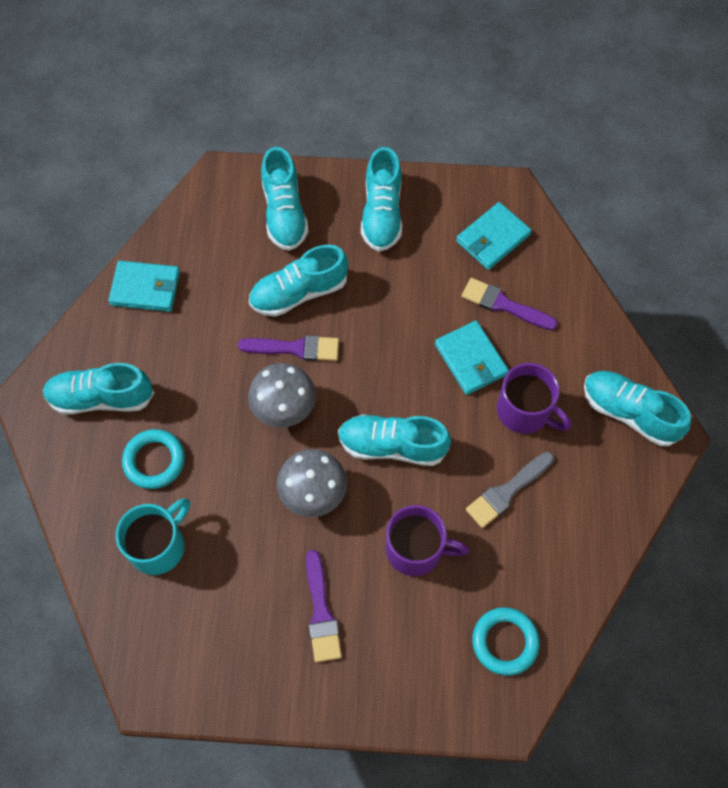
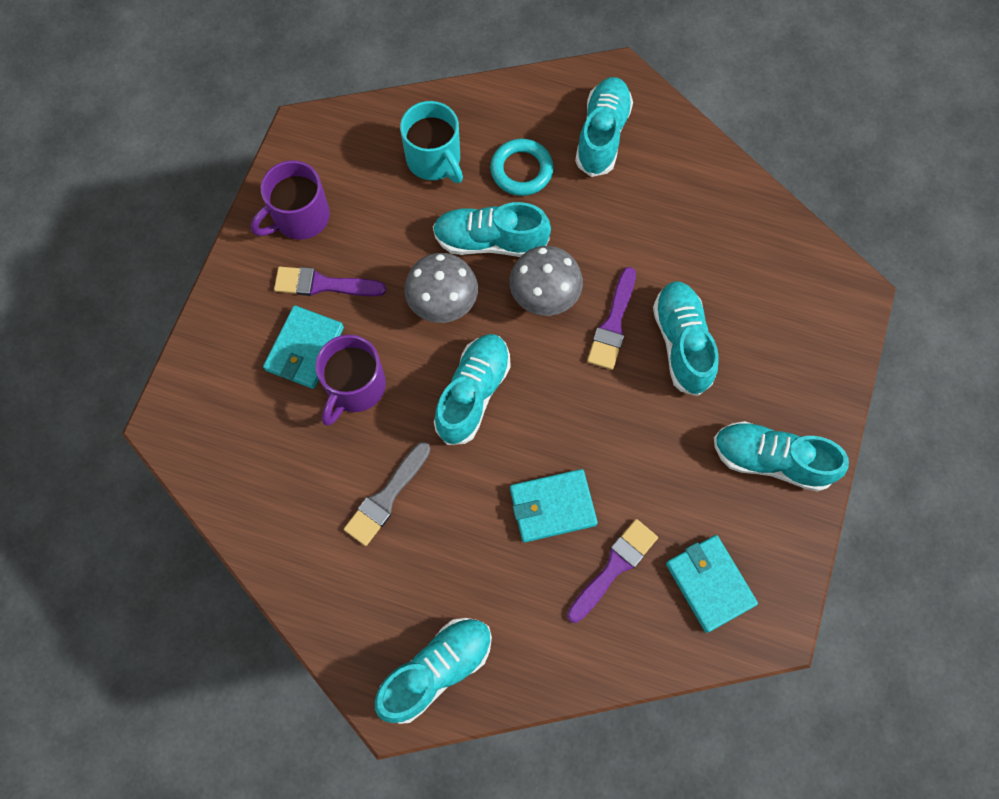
camera: 105 degrees right, 5 degrees up
turquoise wallet [108,261,180,312] -> turquoise wallet moved to [263,305,344,389]
turquoise shoe [261,147,309,251] -> turquoise shoe moved to [433,202,551,257]
grey brush [466,452,554,528] -> grey brush turned 120 degrees counterclockwise [344,442,431,546]
turquoise ring [472,607,540,676] -> none
purple mug [497,363,572,434] -> purple mug moved to [251,160,330,240]

